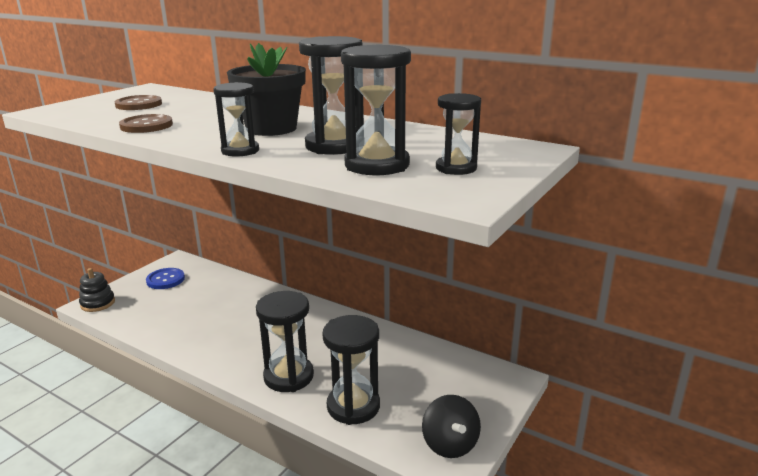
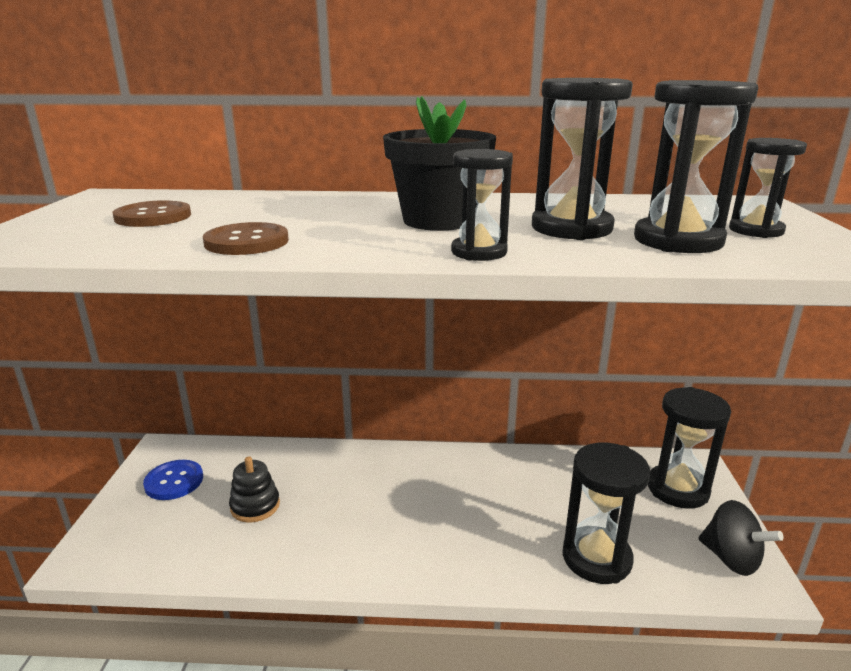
camera: 30 degrees left, 0 degrees up
black stacking toy [79,268,115,312] -> black stacking toy moved to [229,456,280,523]
black hourglass [256,291,314,392] -> black hourglass moved to [648,387,731,509]

